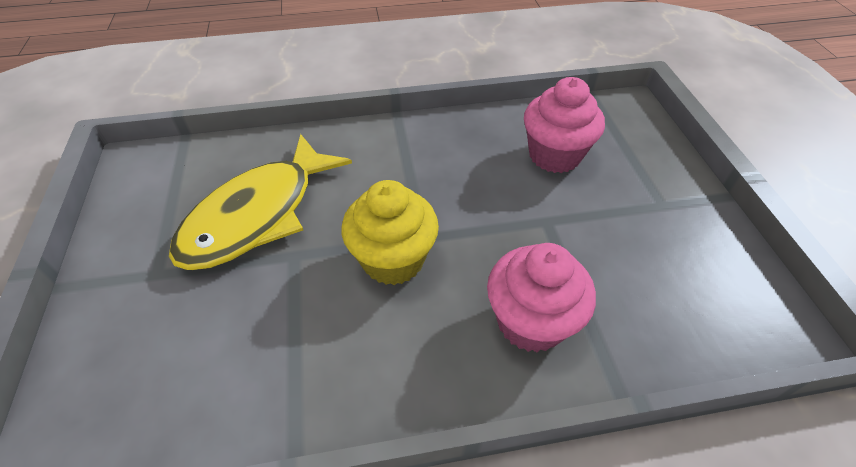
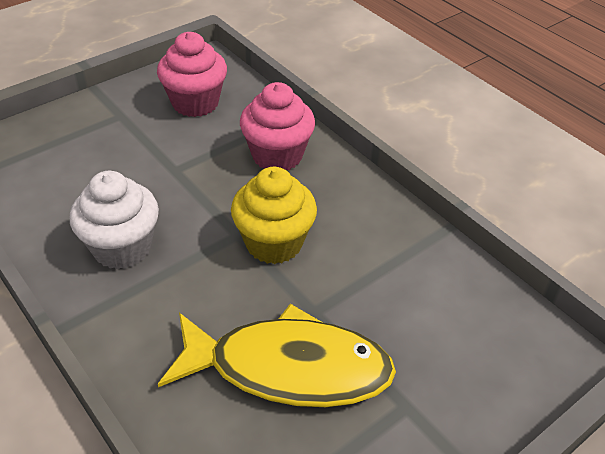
camera: 120 degrees left, 5 degrees down
pink cupcake [524,77,605,173] -> pink cupcake moved to [157,32,227,117]
none -> white cupcake [70,171,159,269]

